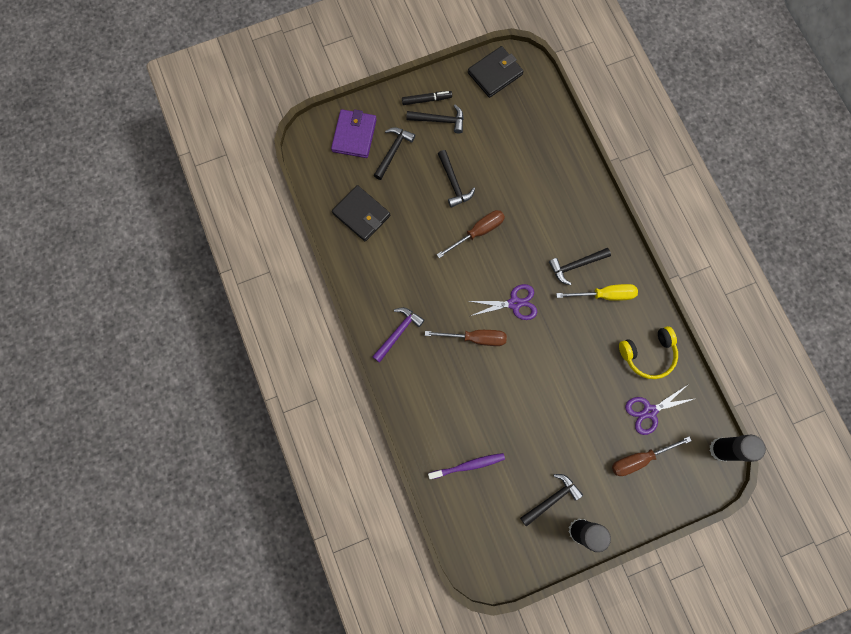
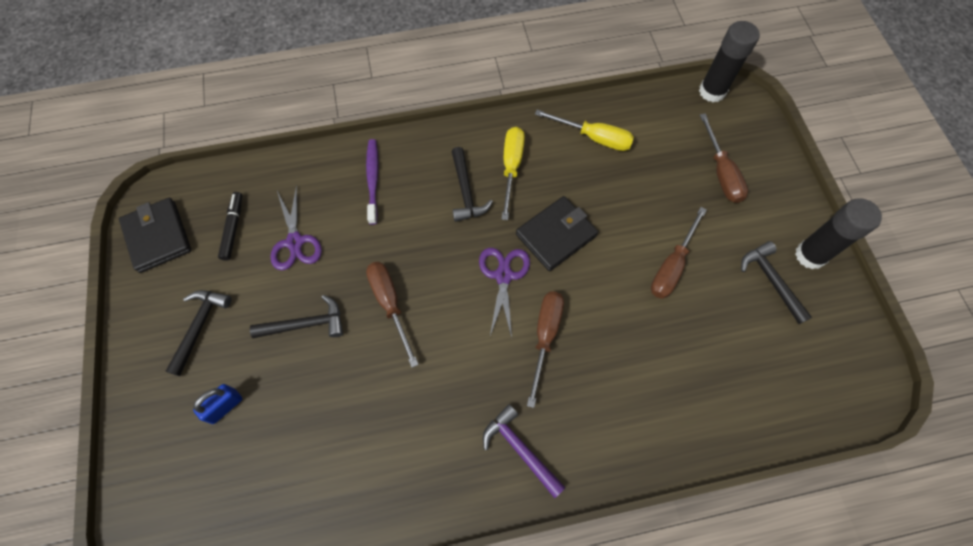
camera: 80 degrees left, 10 degrees down
purple wallet [331,109,377,158] -> none
black wallet [332,185,390,241] -> black wallet moved to [516,196,598,271]
black hammer [374,127,415,180] -> blue padlock [193,384,242,424]
black marker [402,91,452,105] -> black marker moved to [218,192,242,261]
purple toothbrush [428,453,505,480] -> purple toothbrush moved to [366,139,379,225]
yellow headphones [619,326,678,379] -> yellow screwdriver [535,110,634,151]
purple scissors [625,384,693,435] -> purple scissors moved to [270,185,322,270]
none -> brown screwdriver [651,207,707,299]

